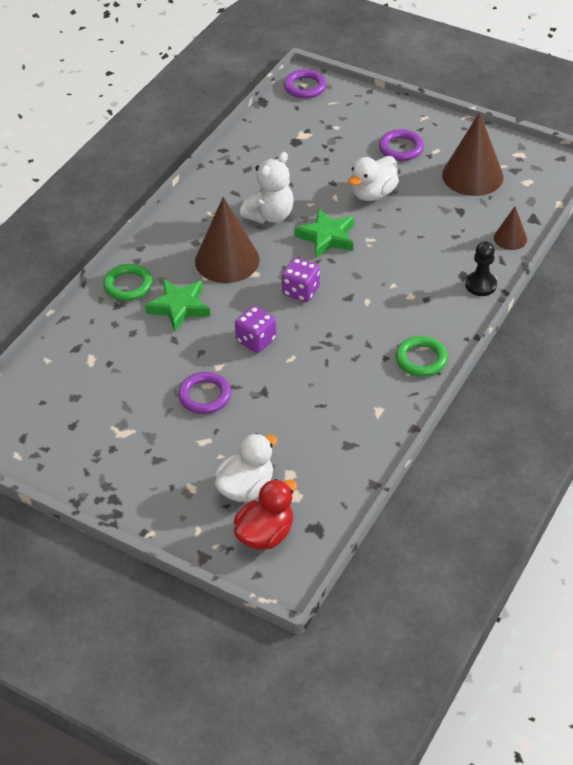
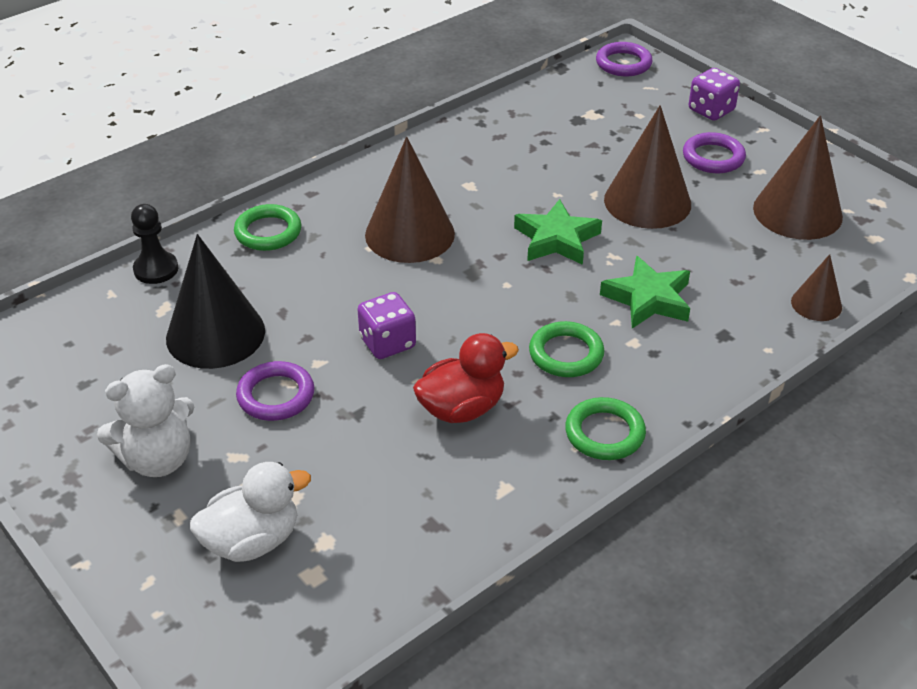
camera: 20 degrees right, 5 degrees down
green star [145,279,210,331] -> green star moved to [600,256,690,328]
red duck [234,479,297,550] -> red duck moved to [413,333,519,423]
white teddy bear [240,152,294,223] -> white teddy bear moved to [97,364,194,477]
purple dice [282,258,320,302] -> purple dice moved to [689,68,740,121]
white duck [348,156,399,201] -> brown cone [604,105,691,229]
black pawn [465,241,497,296] -> black pawn moved to [131,204,178,284]
none -> black cone [166,234,265,369]
none -> green ring [529,321,605,377]

